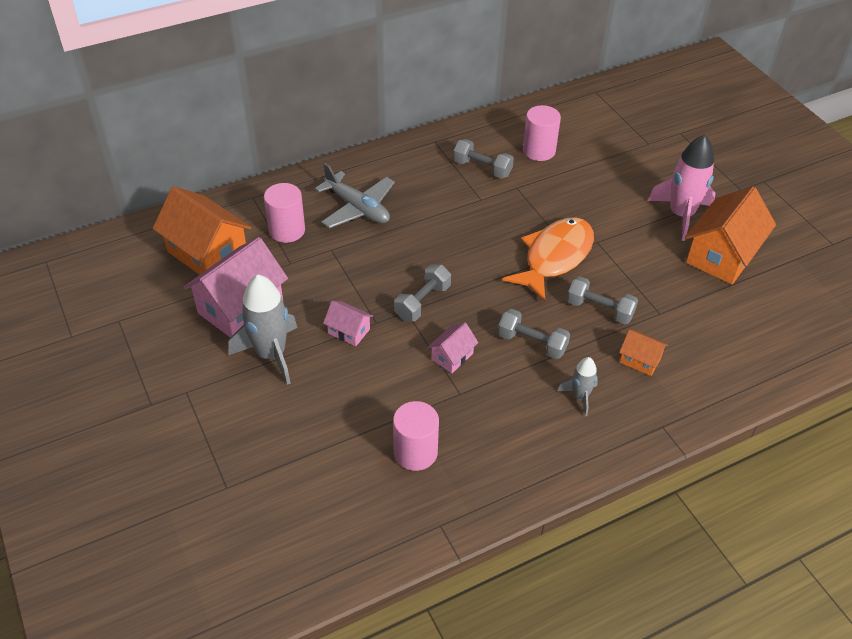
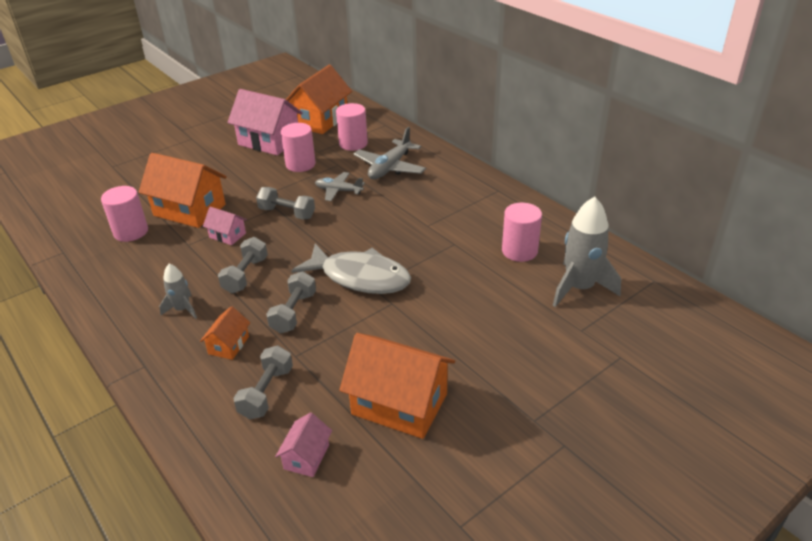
camera: 80 degrees right, 10 degrees down
grey rocket [228,275,297,385] -> grey rocket moved to [553,197,621,307]
pink house [323,301,373,346] -> pink house moved to [275,412,332,477]
grey dumbbell [453,139,514,179] -> grey dumbbell moved to [233,345,293,419]
orange fish [502,217,594,302] -> grey fish [291,243,411,294]
pink rocket [648,134,716,241] -> none
none -> orange house [139,153,227,228]
none -> pink cylinder [281,123,316,172]
none -> grey plane [315,172,365,201]

